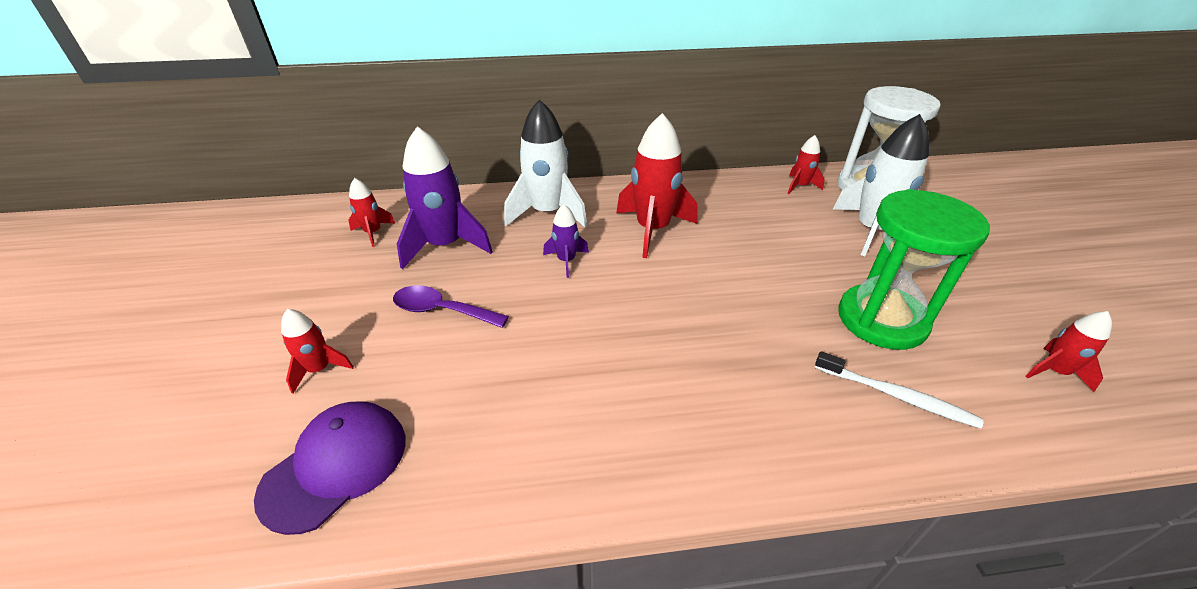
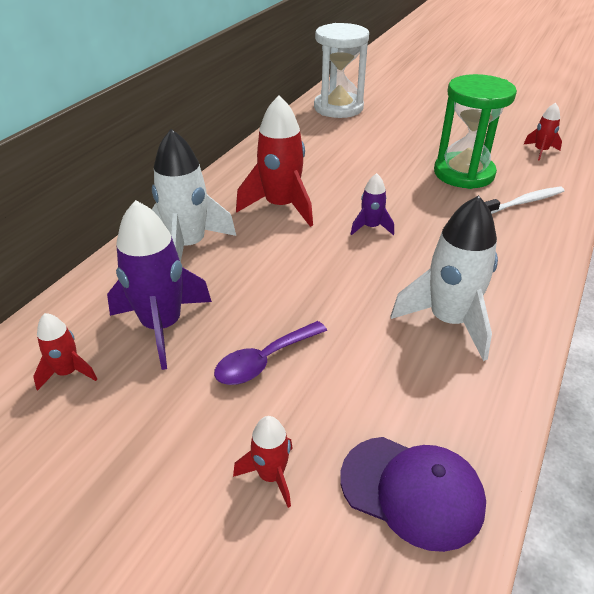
camera: 55 degrees left, 0 degrees up
purple cap [254,401,406,535] -> purple cap turned 135 degrees clockwise [340,437,486,552]
purple rocket [543,204,589,278] -> purple rocket moved to [351,173,394,235]
red rocket [787,135,825,194] -> none
white rocket [833,114,929,256] -> white rocket moved to [391,195,498,361]

